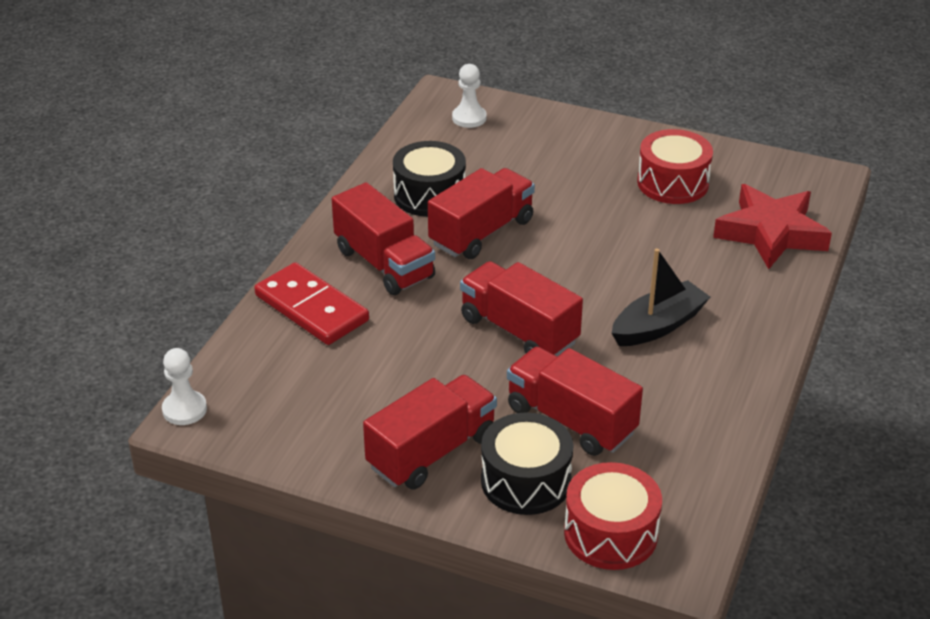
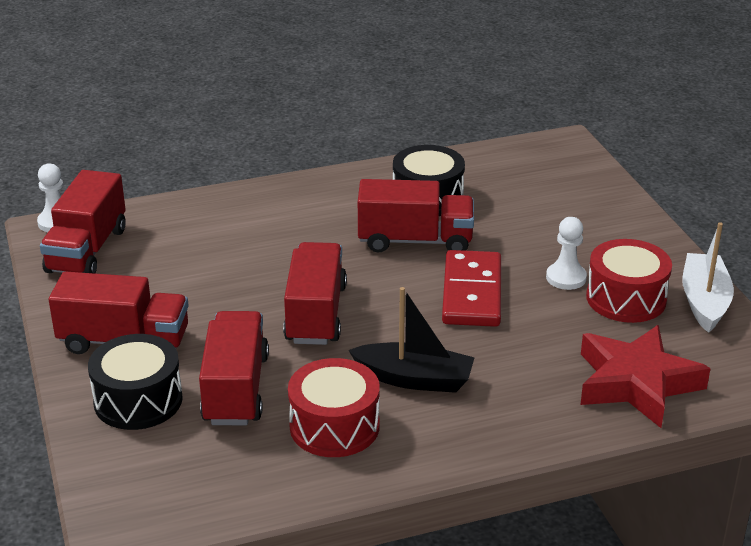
camera: 50 degrees right, 5 degrees down
red domino [255,262,369,345] -> red domino moved to [442,250,501,327]
red truck [332,182,435,295] -> red truck moved to [40,170,126,273]
white pawn [452,64,487,128] -> white pawn moved to [546,217,587,290]
red drum [564,462,662,570] -> red drum moved to [288,358,380,457]
none -> white boat [683,222,734,333]

